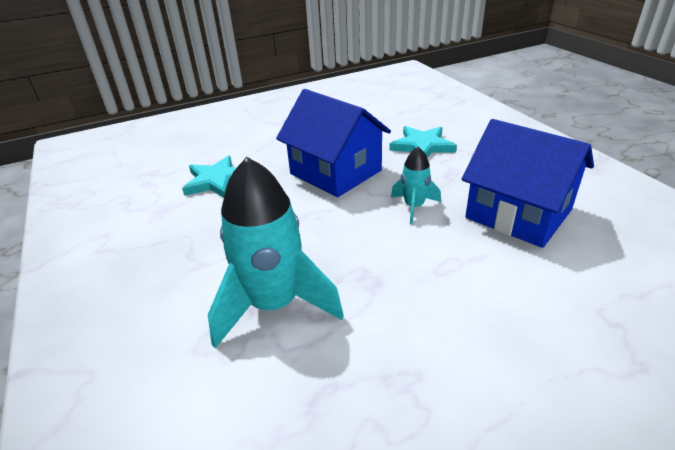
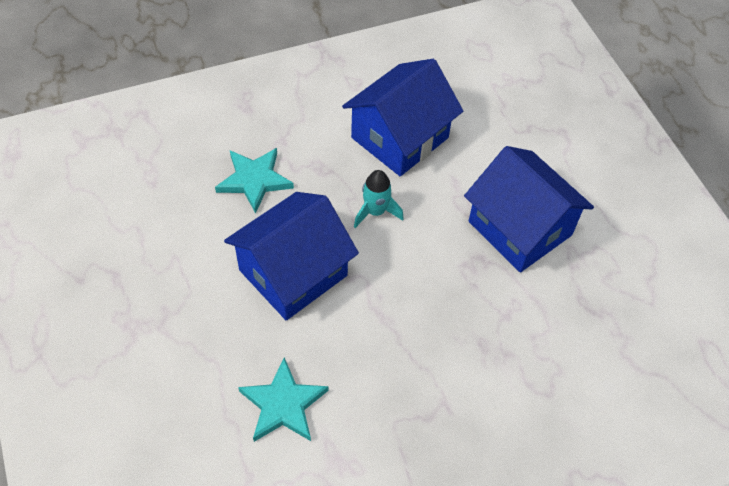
camera: 90 degrees left, 20 degrees up
turquoise rocket [208,157,344,348] -> none
none -> blue house [464,146,594,272]

